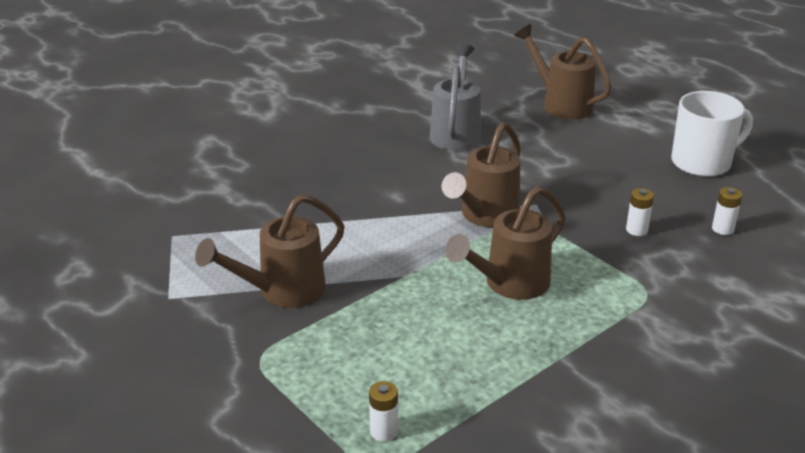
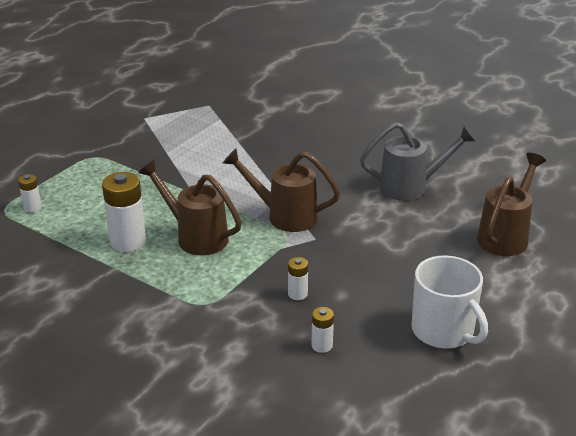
camera: 75 degrees right, 0 degrees up
brown watering can [195,194,345,308] -> none
none -> white battery [102,172,146,252]

